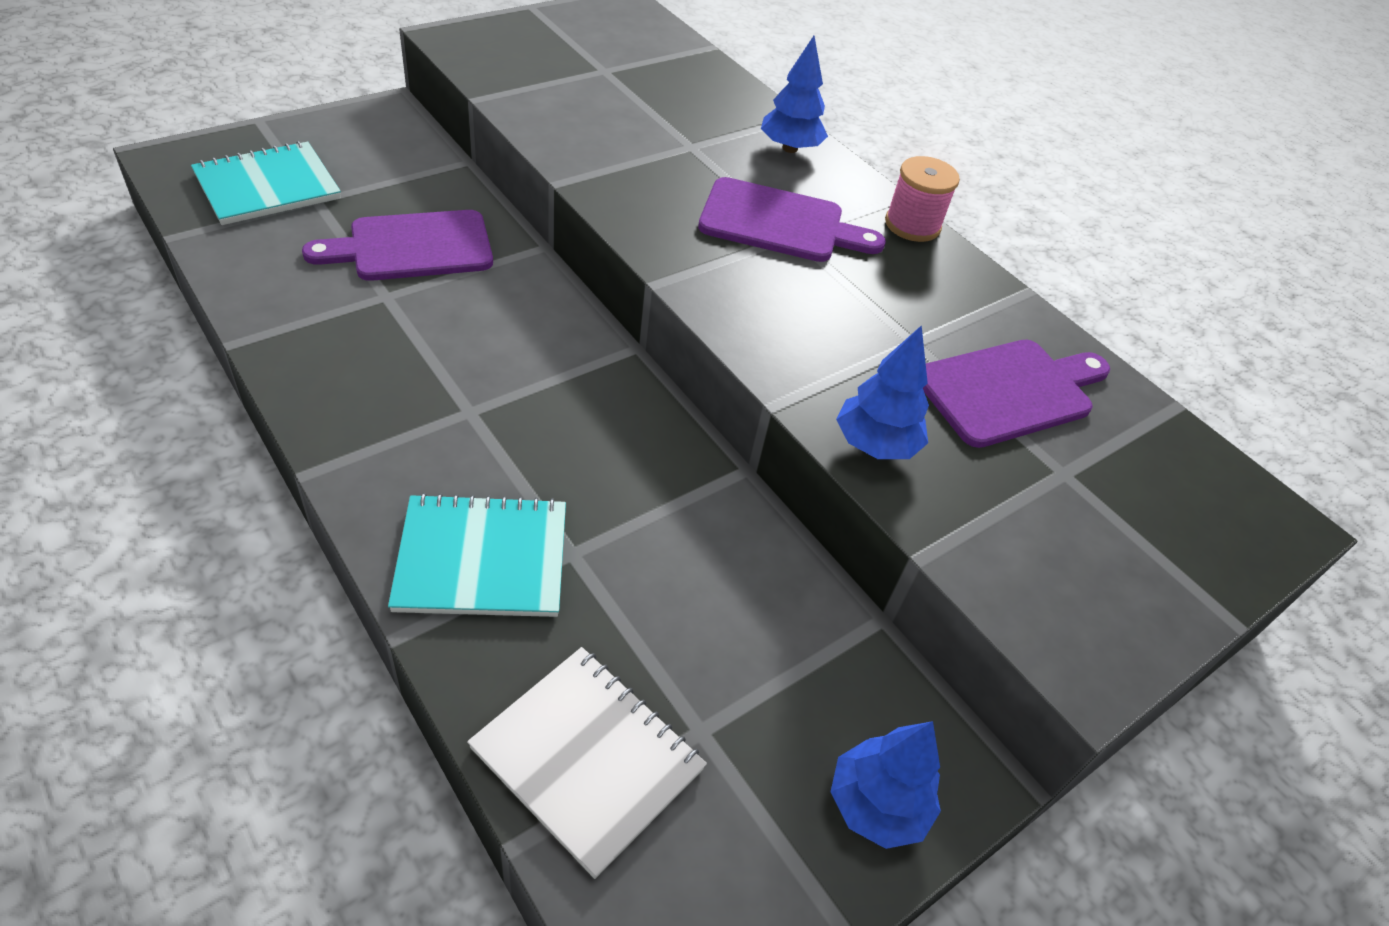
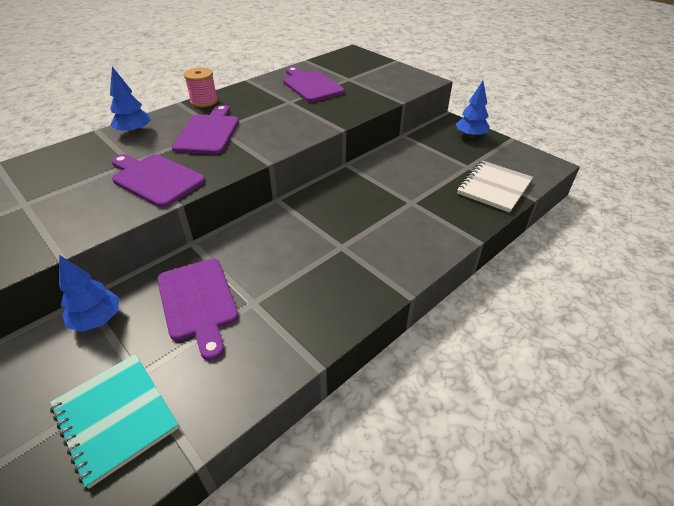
camera: 90 degrees left, 5 degrees down
turquoise notebook [388,493,566,617] -> none
blue tree [836,325,929,459] -> blue tree moved to [59,255,120,332]
none -> purple cutting board [111,154,205,207]

